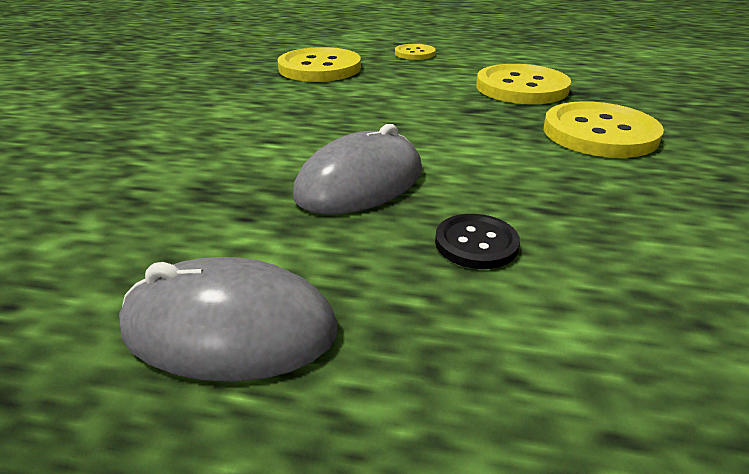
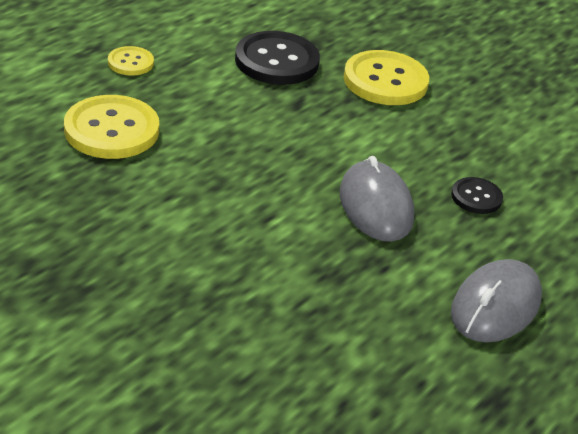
camera: 65 degrees left, 5 degrees up
yellow button [476,64,571,104] -> black button [235,31,320,85]

